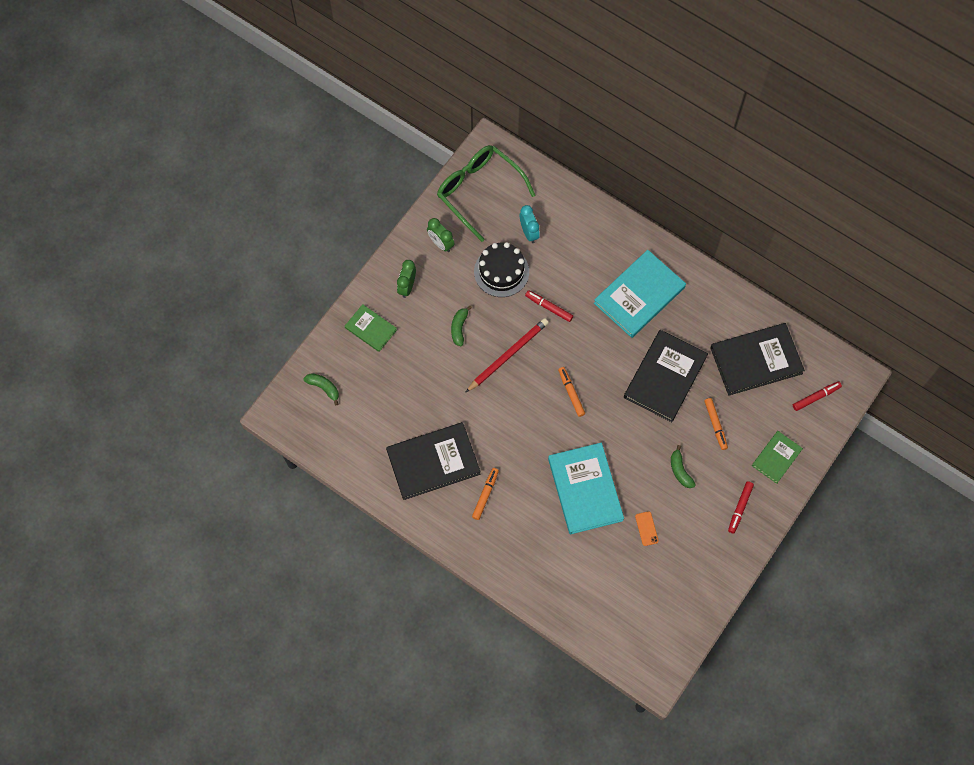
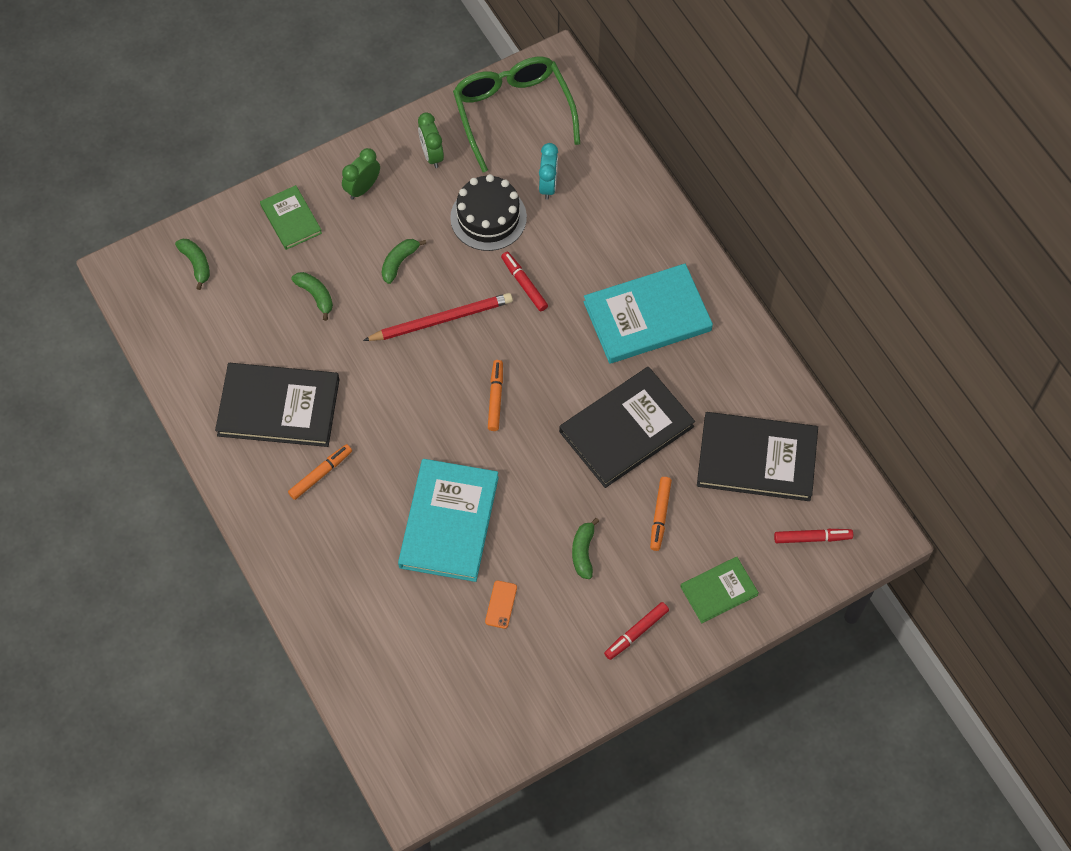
camera: 25 degrees right, 5 degrees down
none -> green banana [291,272,333,321]

